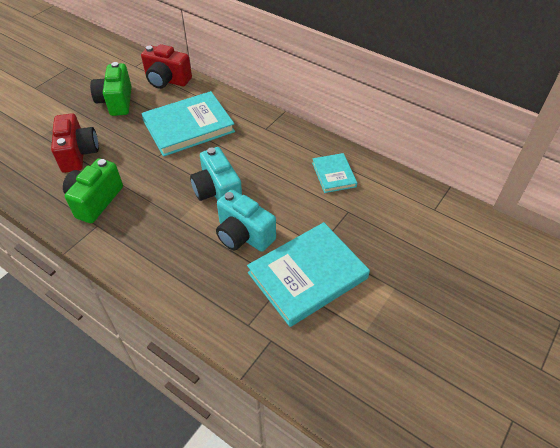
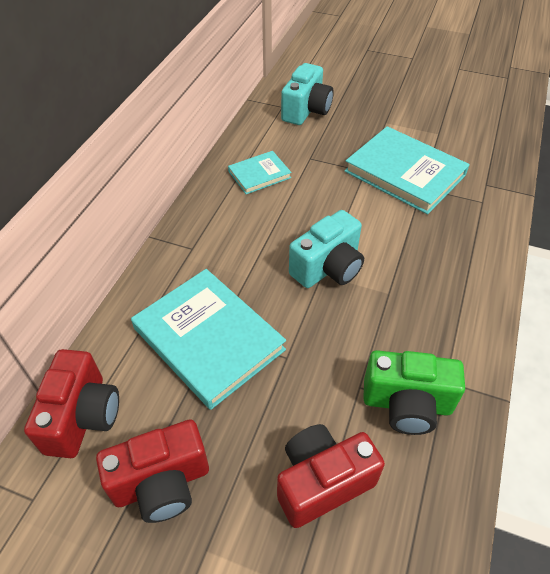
camera: 105 degrees left, 0 degrees up
green camera [90,62,131,116] -> red camera [96,419,209,523]
turquoise camera [216,189,276,252] -> turquoise camera moved to [281,63,334,125]

